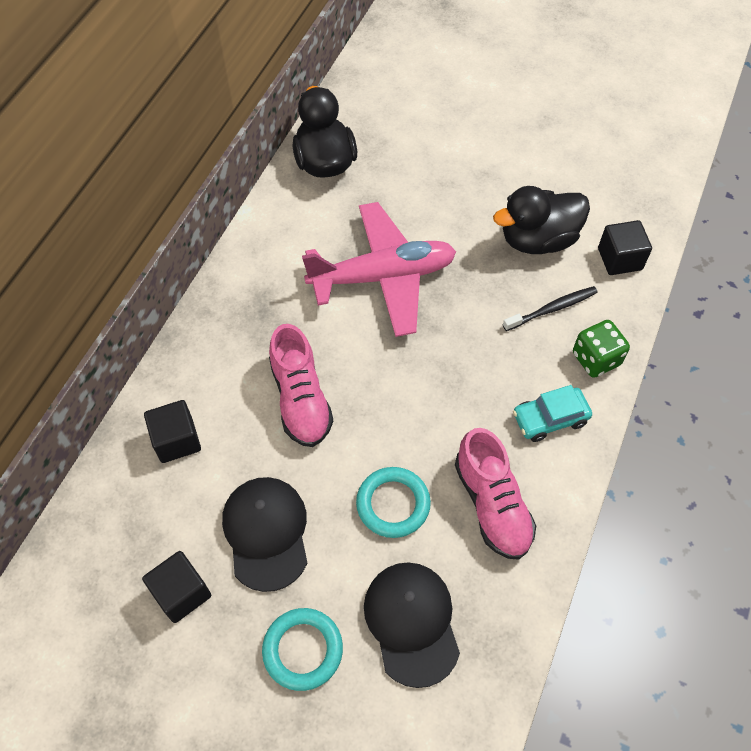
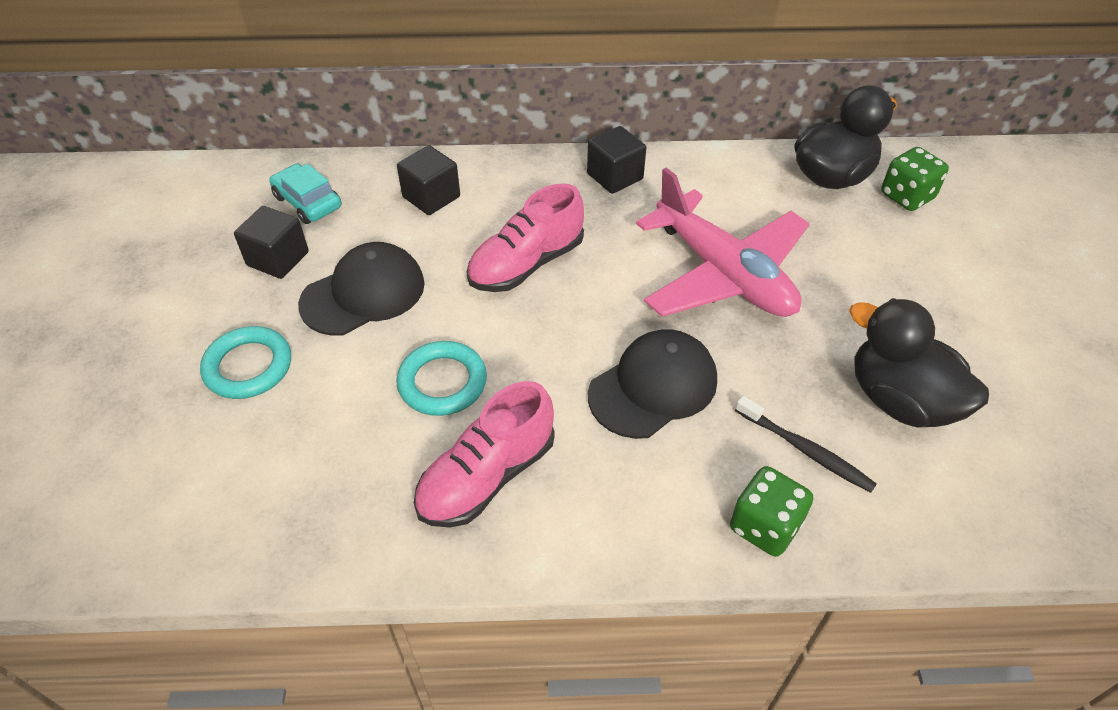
camera: 65 degrees right, 10 degrees down
black cap [364,562,460,688] -> black cap moved to [588,329,717,439]
turquoise car [513,385,592,442] -> turquoise car moved to [269,163,342,224]
black cube [598,220,652,275] -> black cube moved to [587,126,646,194]
none -> green dice [881,147,949,211]

